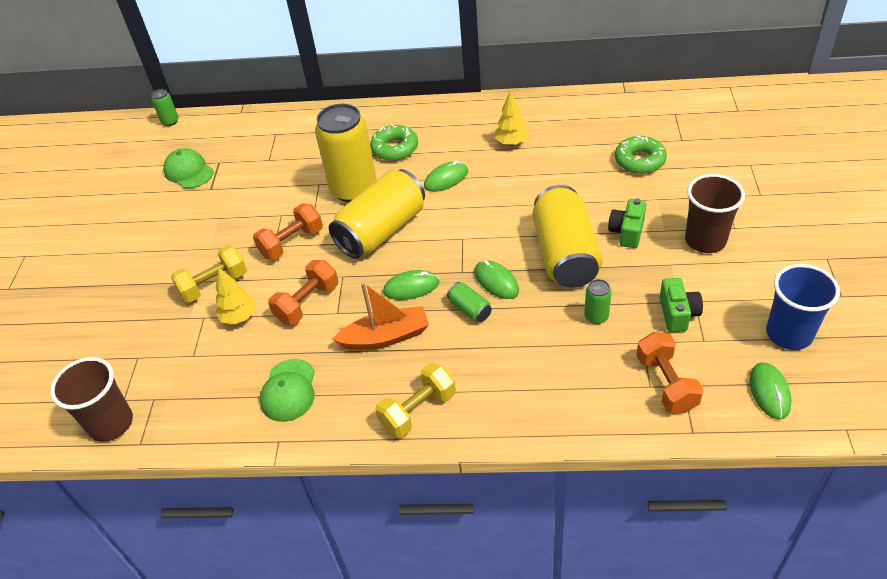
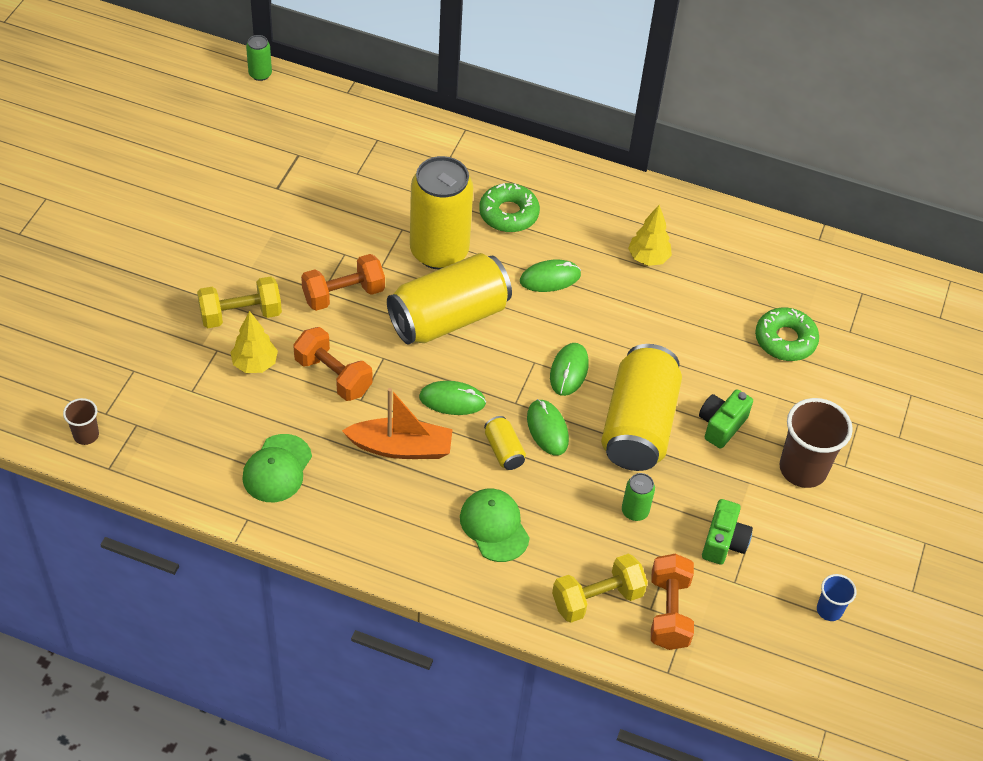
camera: 10 degrees right, 5 degrees up
brown cup [50,357,133,442] -> brown cup [63,398,99,445], size x0.51
green cap [163,148,214,189] -> green cap moved to [460,489,530,562]
orange dumbbell [268,260,338,325] -> orange dumbbell turned 75 degrees clockwise [293,327,373,401]
yellow dumbbell [375,363,456,438] -> yellow dumbbell moved to [552,554,648,623]
green can [447,282,492,322] -> yellow can [484,416,526,470]
green mouse [749,363,792,420] -> green mouse moved to [550,343,589,396]
blue cup [766,264,840,350] -> blue cup [817,574,856,621], size x0.51

